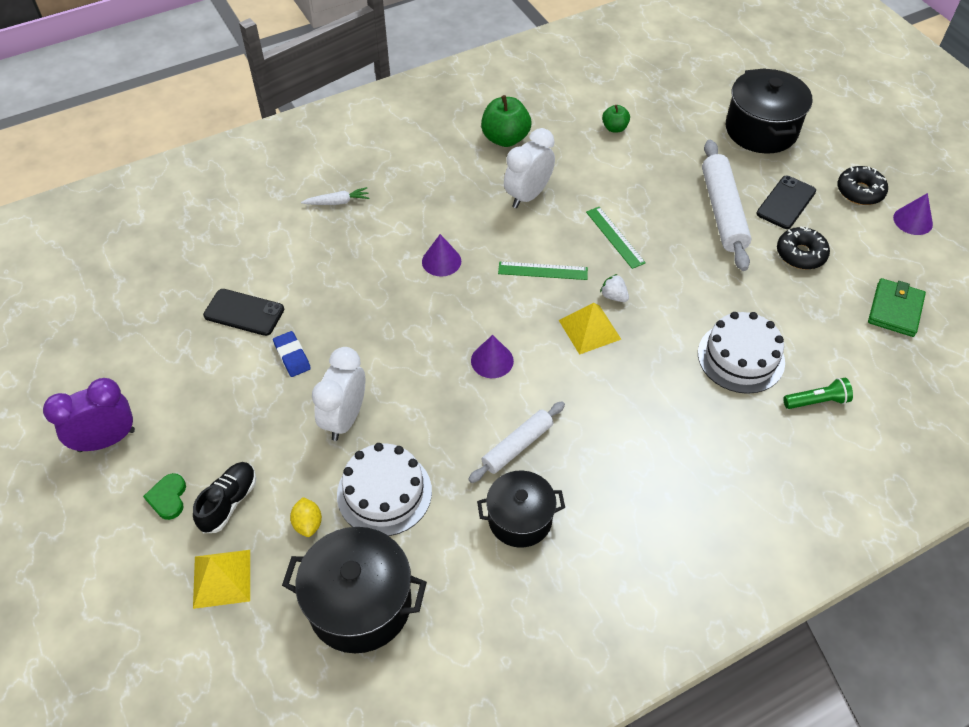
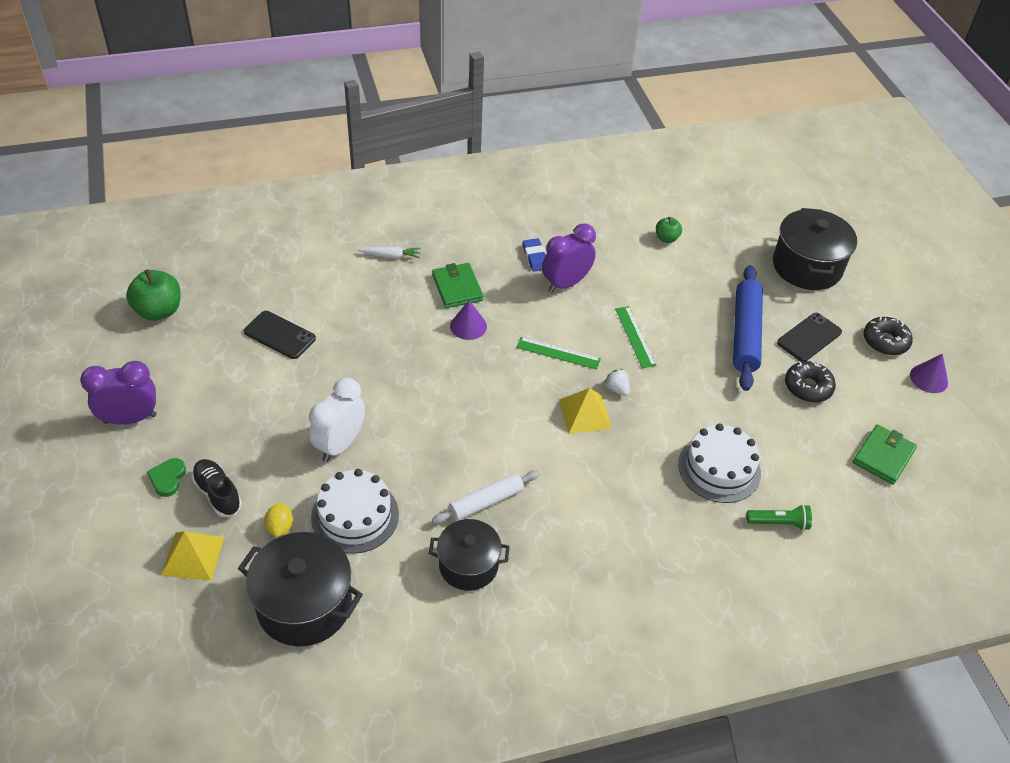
camera: 10 degrees right, 5 degrees down
black shoe [193,462,256,533] -> black shoe turned 75 degrees counterclockwise [191,459,242,517]
blue eraser [273,331,311,377] -> blue eraser moved to [523,238,546,272]
purple cone [471,335,514,378] -> none
green apple [481,95,531,147] -> green apple moved to [126,269,180,321]
white clock [504,128,555,208] -> purple clock [542,224,596,293]
white rolling pin [702,140,752,271] -> blue rolling pin [733,265,763,391]
none -> green wallet [432,263,483,308]

